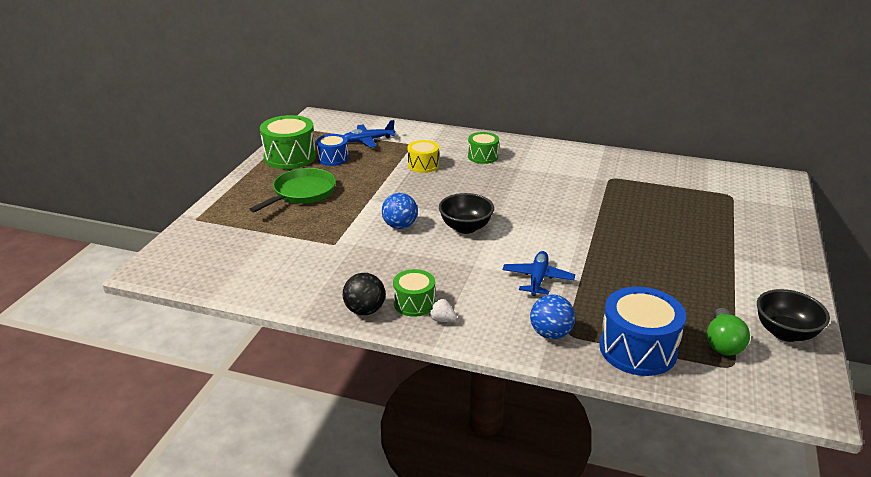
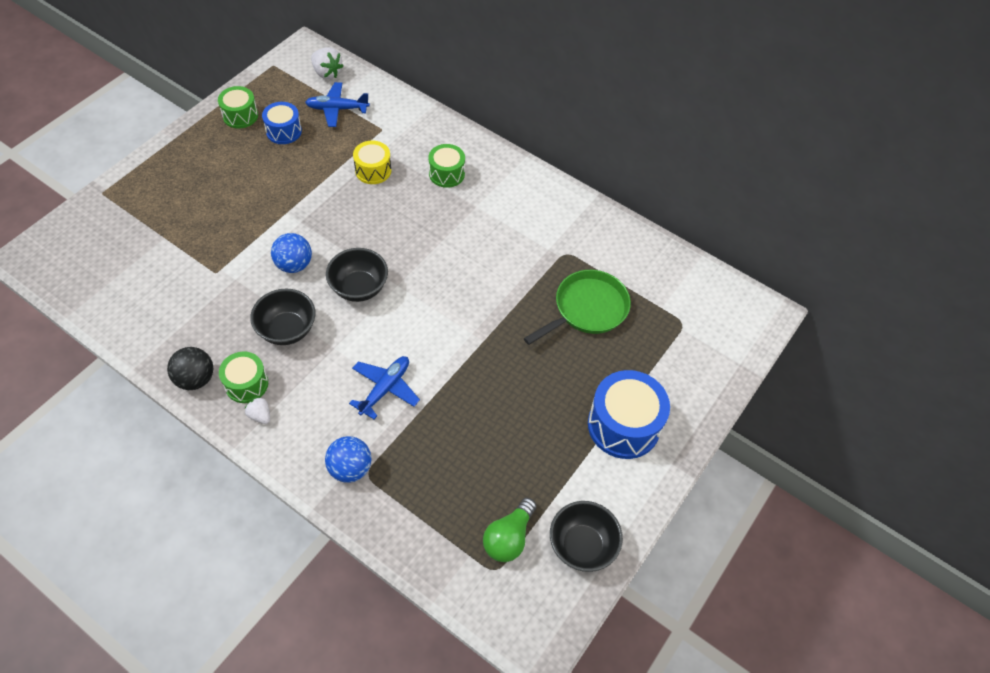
camera: 15 degrees right, 25 degrees up
green pan [250,168,336,213] -> green pan moved to [524,270,631,345]
green drum [260,115,316,169] -> green drum [218,86,258,129], size x0.59
blue drum [599,287,686,376] -> blue drum moved to [588,370,670,459]
none -> black bowl [250,289,316,345]
none -> white strawberry [311,47,343,79]

